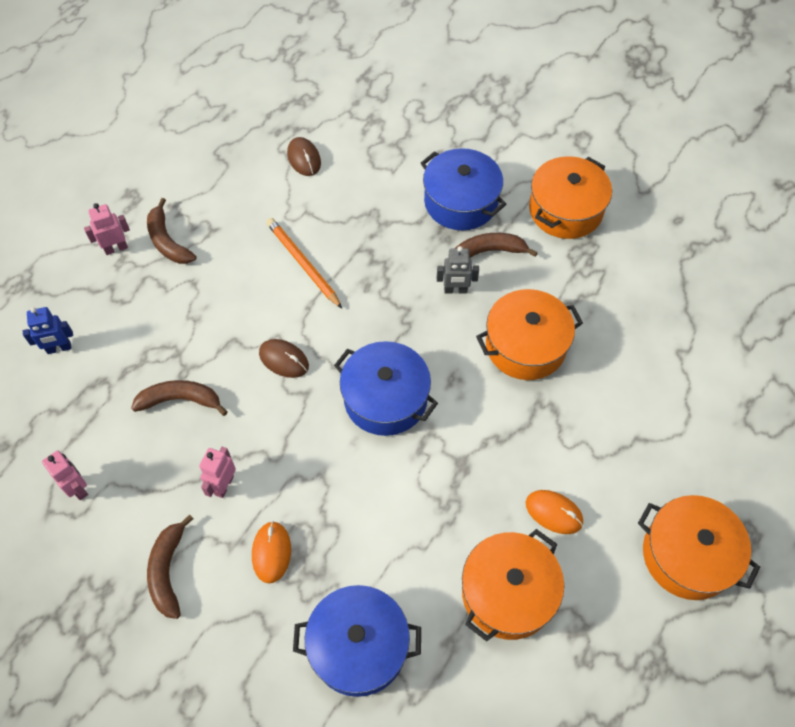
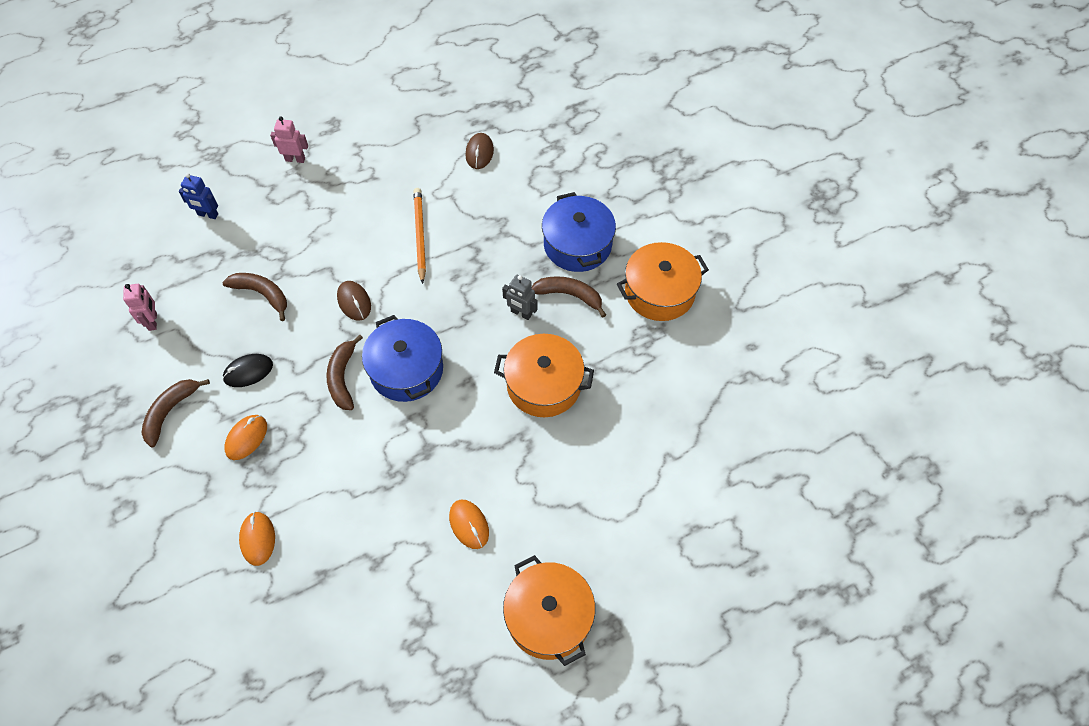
camera: 30 degrees right, 0 degrees up
brown banana [147,198,197,264] -> brown banana moved to [326,335,363,410]
pink robot [199,447,236,498] -> black mouse [223,354,273,387]
blue pot [293,585,421,697] -> orange mouse [239,512,275,566]
orange pot [462,529,564,642] -> none

